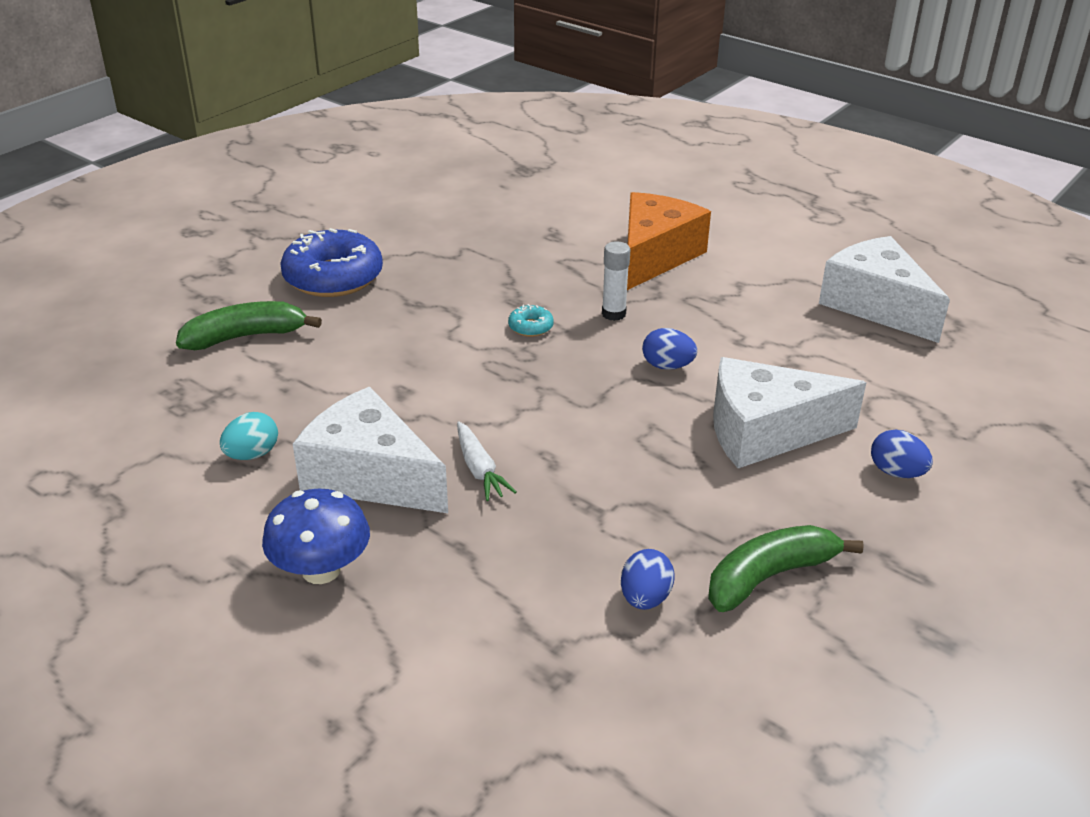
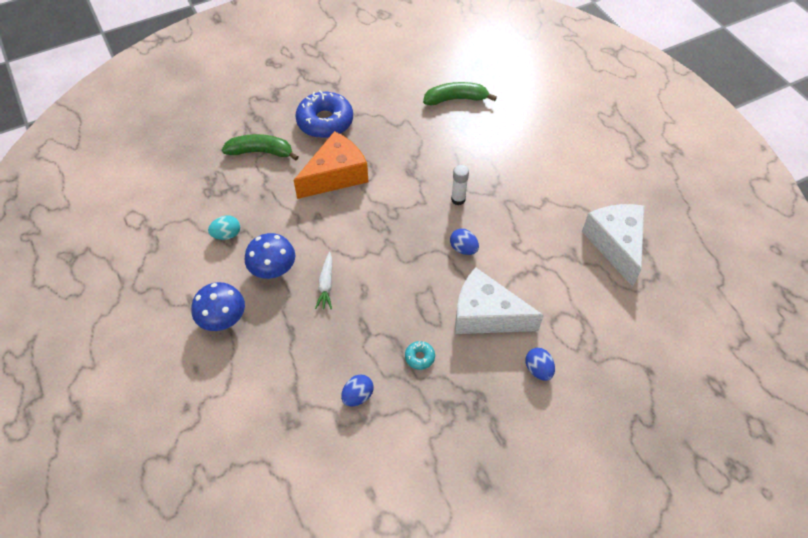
camera: 25 degrees right, 20 degrees up
white cheese [293,387,448,513] -> blue mushroom [245,233,295,279]
turquoise donut [508,304,554,337] -> turquoise donut moved to [405,341,435,370]
orange cheese [627,192,711,290] -> orange cheese moved to [294,131,368,199]
green banana [708,525,864,612] -> green banana moved to [423,82,497,105]

